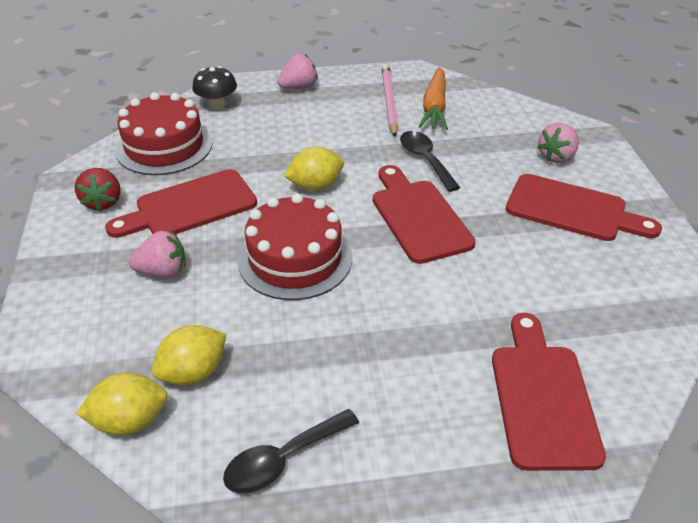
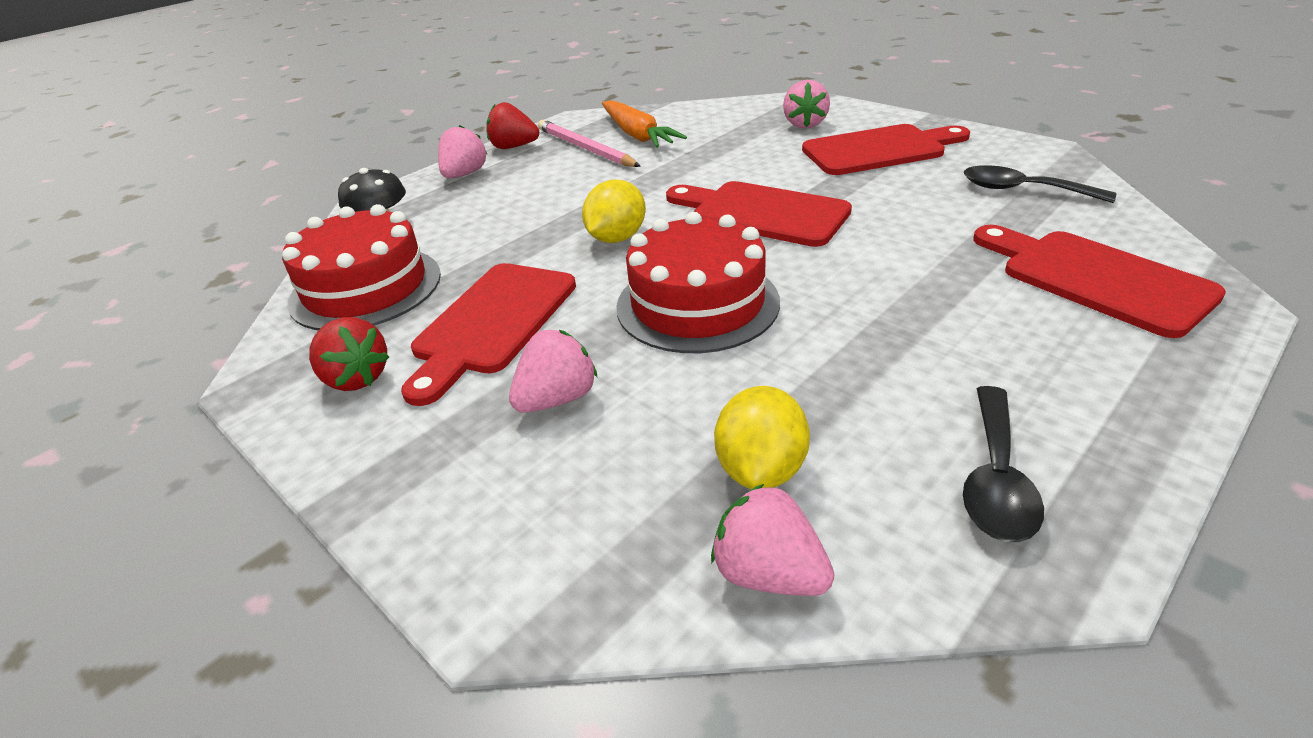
camera: 35 degrees left, 5 degrees down
yellow lemon [76,373,168,435] -> pink strawberry [711,484,834,596]
black spoon [400,131,460,192] -> black spoon moved to [964,165,1116,203]
none -> red strawberry [486,102,539,149]

